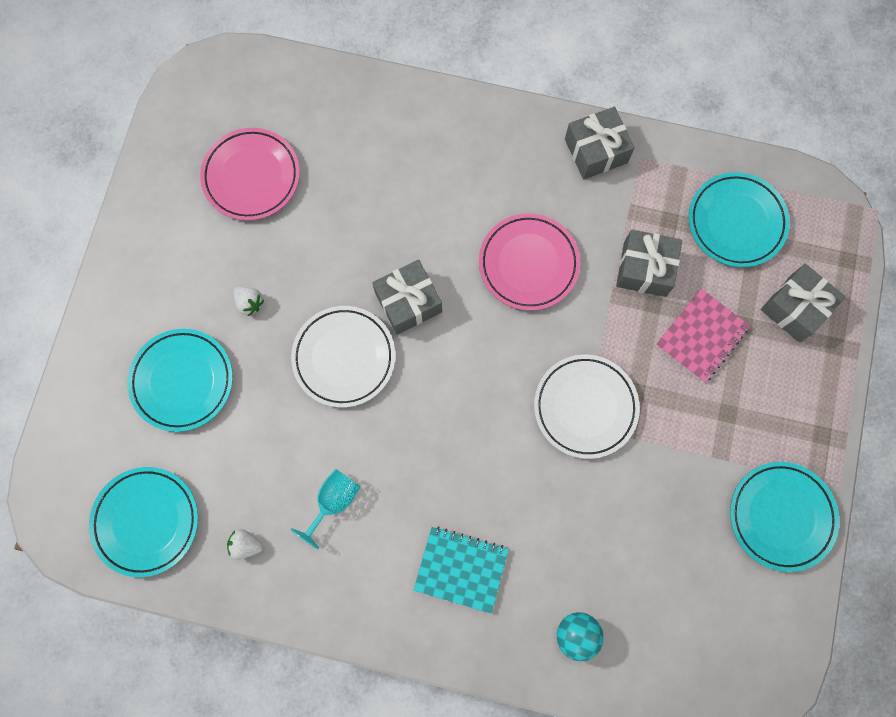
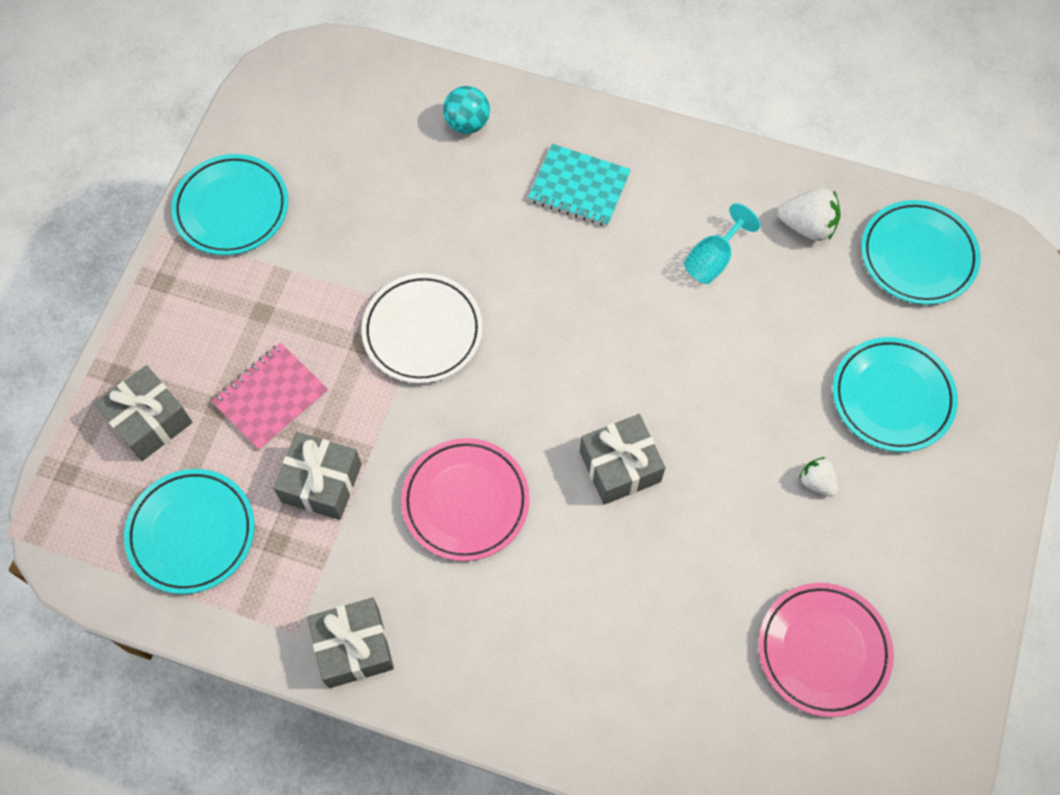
camera: 175 degrees left, 10 degrees down
white strawberry [227,529,263,560] -> white strawberry [778,188,841,241], size x1.61
white plate [291,306,395,408] -> none

